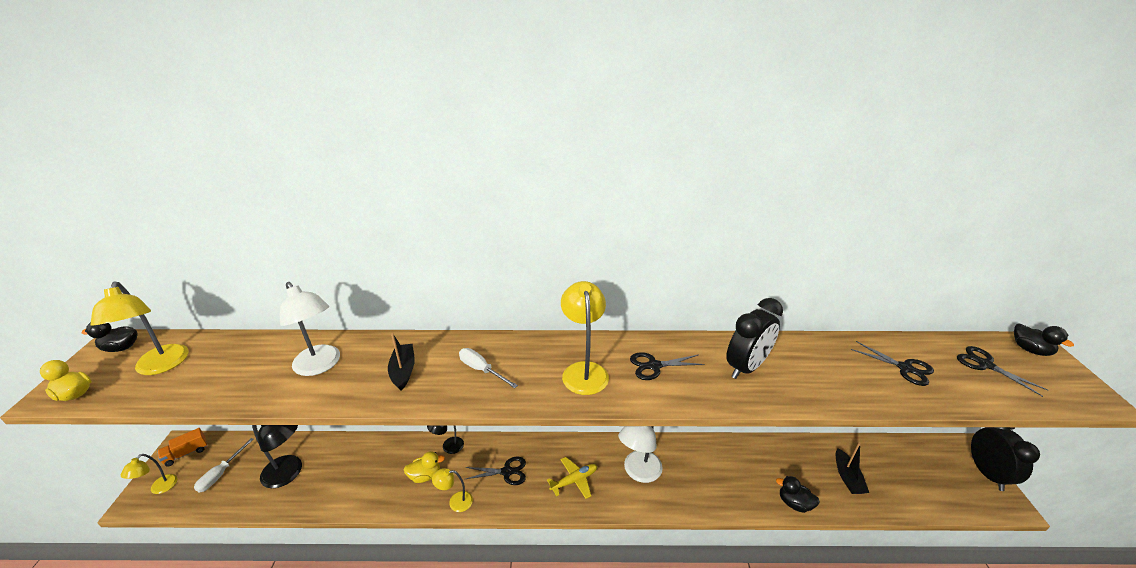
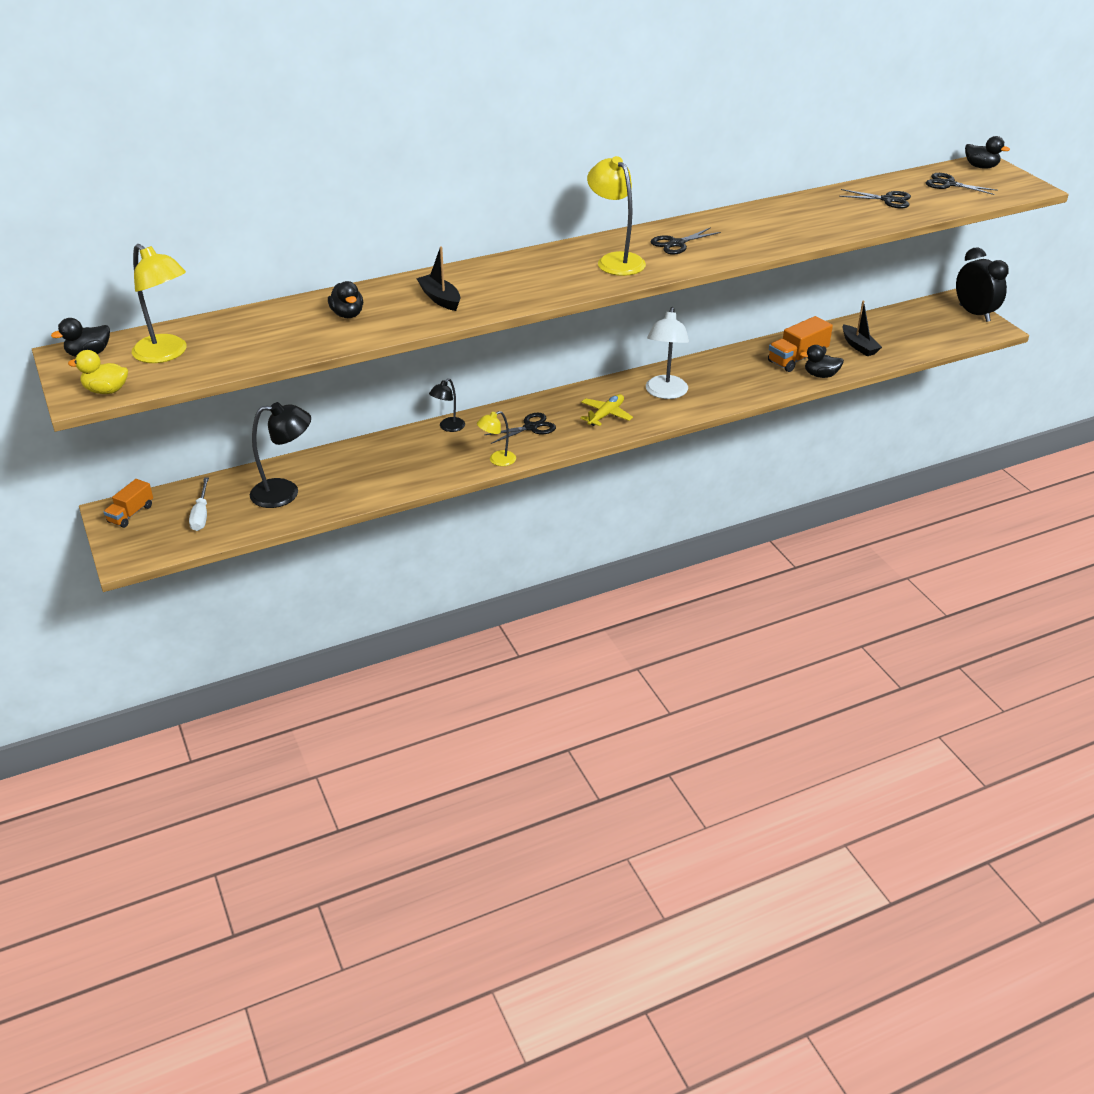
camera: 25 degrees left, 5 degrees up
yellow lamp [121,454,177,494] -> none
white lamp [280,282,340,376] -> black duck [328,281,363,318]
yellow duck [404,451,445,483] -> none
white screwdriver [459,348,518,388] -> none
black clock [726,298,783,379] -> none
none -> orange truck [768,316,833,372]

